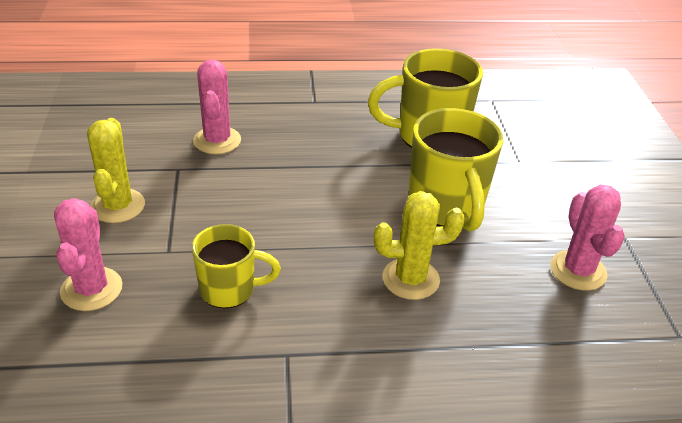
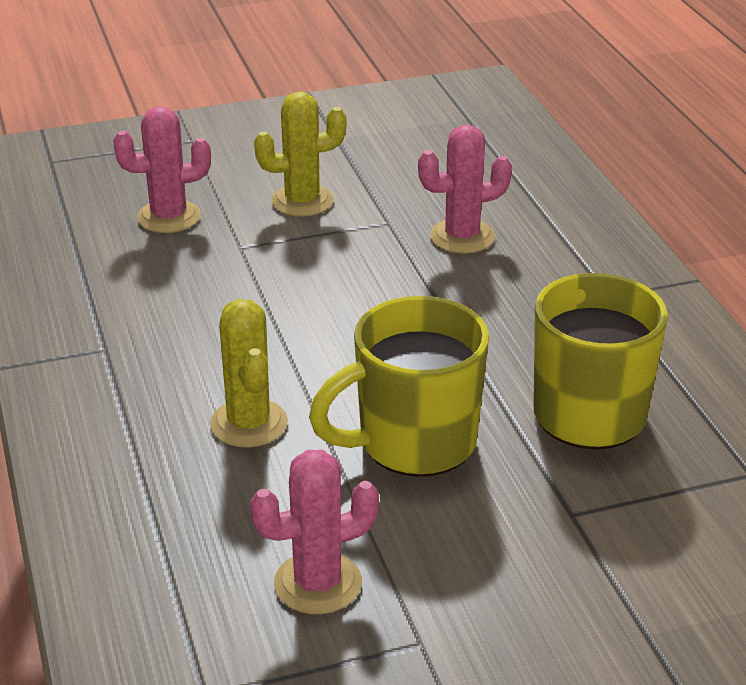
camera: 80 degrees right, 5 degrees down
yellow mug [192,224,281,308] -> none

